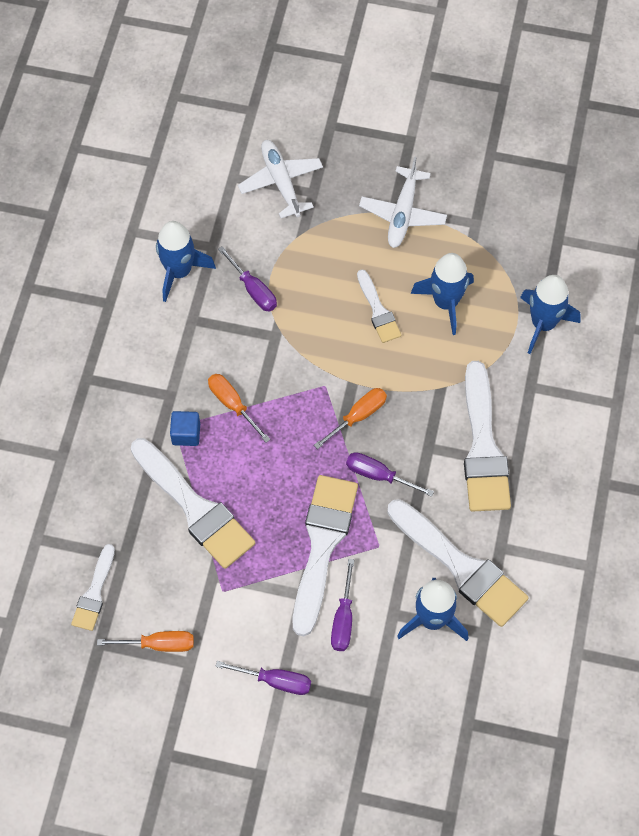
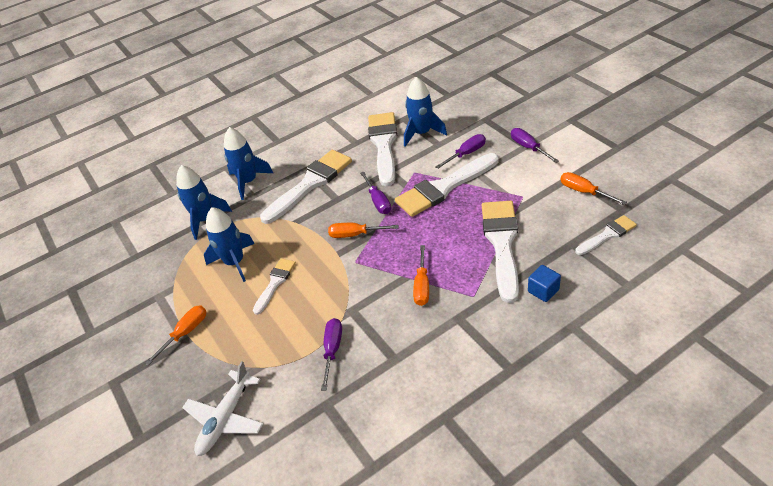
camera: 130 degrees left, 20 degrees down
blue rocket [156,221,216,302] -> blue rocket moved to [224,127,273,200]
blue cube [170,411,200,446] -> blue cube moved to [528,265,561,302]
white plane [359,157,447,248] -> orange screwdriver [145,305,206,365]

